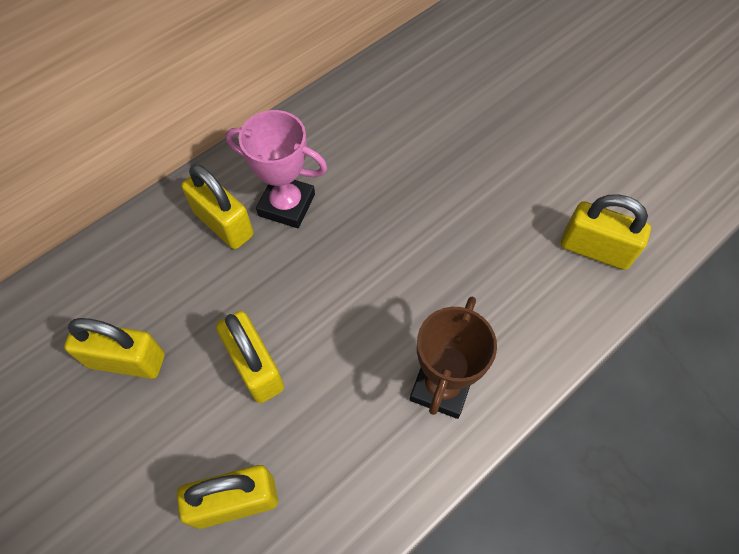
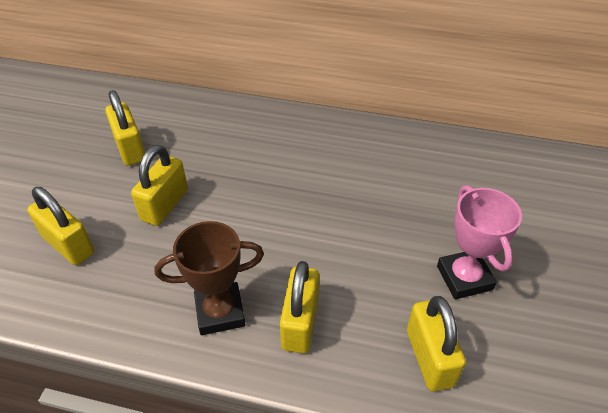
camera: 55 degrees right, 15 degrees down
yellow padlock [181,164,254,249] -> yellow padlock moved to [280,261,319,353]
pink trophy [226,110,327,228] -> pink trophy moved to [437,185,522,299]

